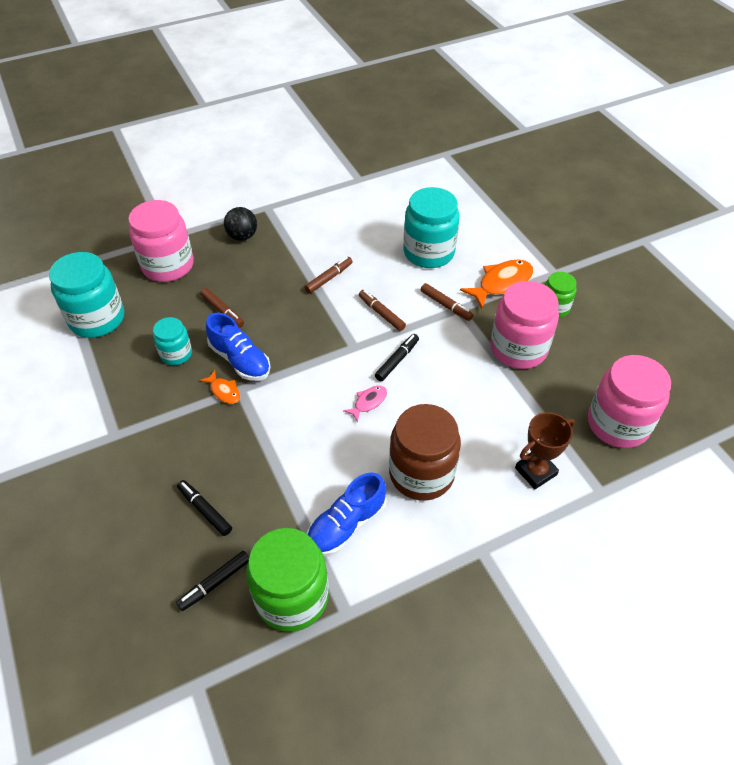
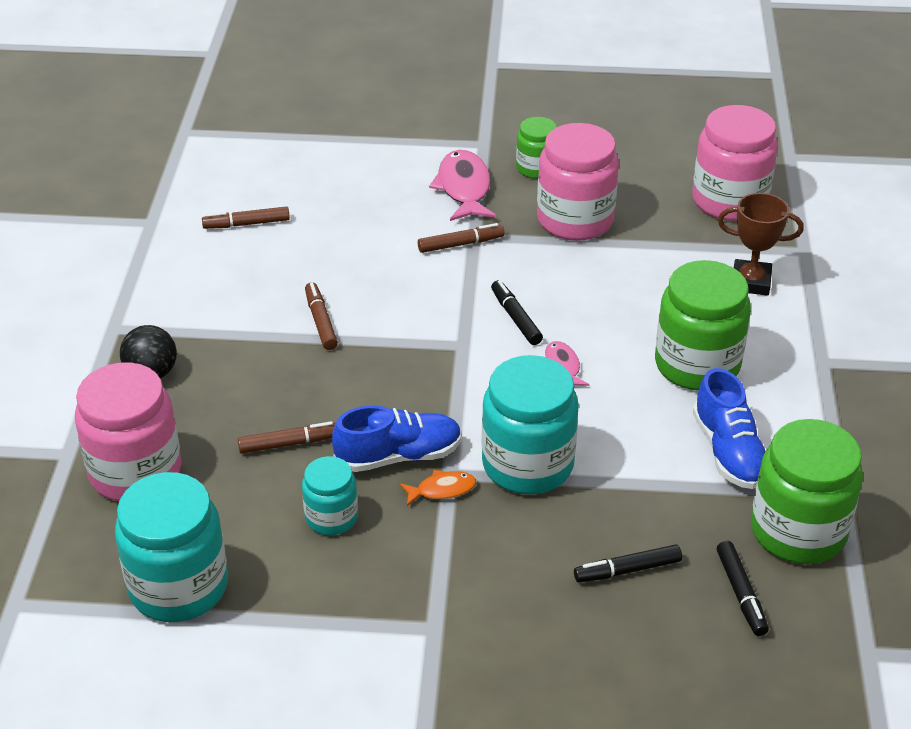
camera: 60 degrees left, 10 degrees down
brown marker [359,290,406,331] -> brown marker moved to [202,206,290,229]
brown jar [389,404,461,501] -> green jar [655,260,751,390]
turquoise jar [403,187,460,268] -> turquoise jar moved to [482,355,579,495]
orange fish [460,260,533,309] -> pink fish [429,150,496,221]
brown trophy [515,412,575,489] -> brown trophy turned 75 degrees counterclockwise [718,193,804,296]

